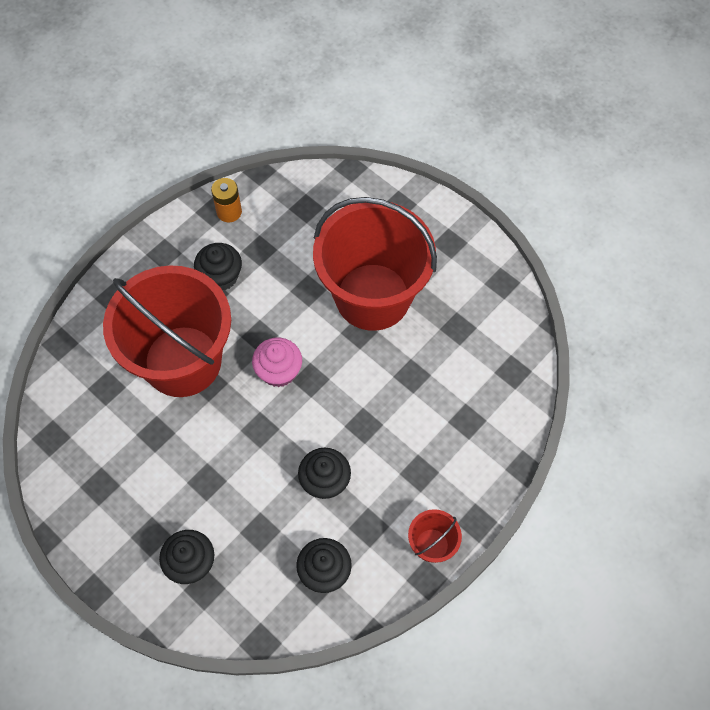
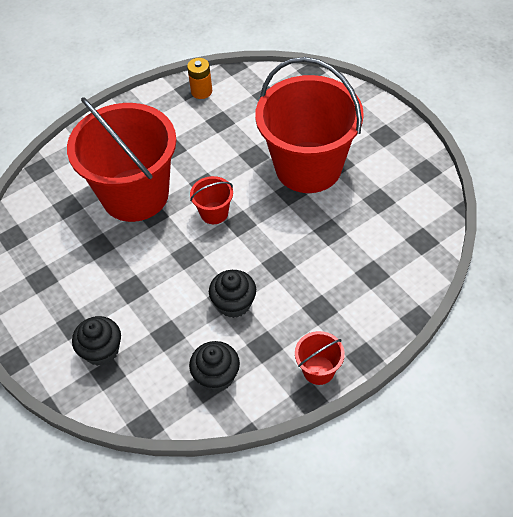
camera: 15 degrees right, 10 degrees down
black cupcake [194,243,242,291] -> none
pink cupcake [252,338,302,387] -> red bucket [190,176,233,224]

